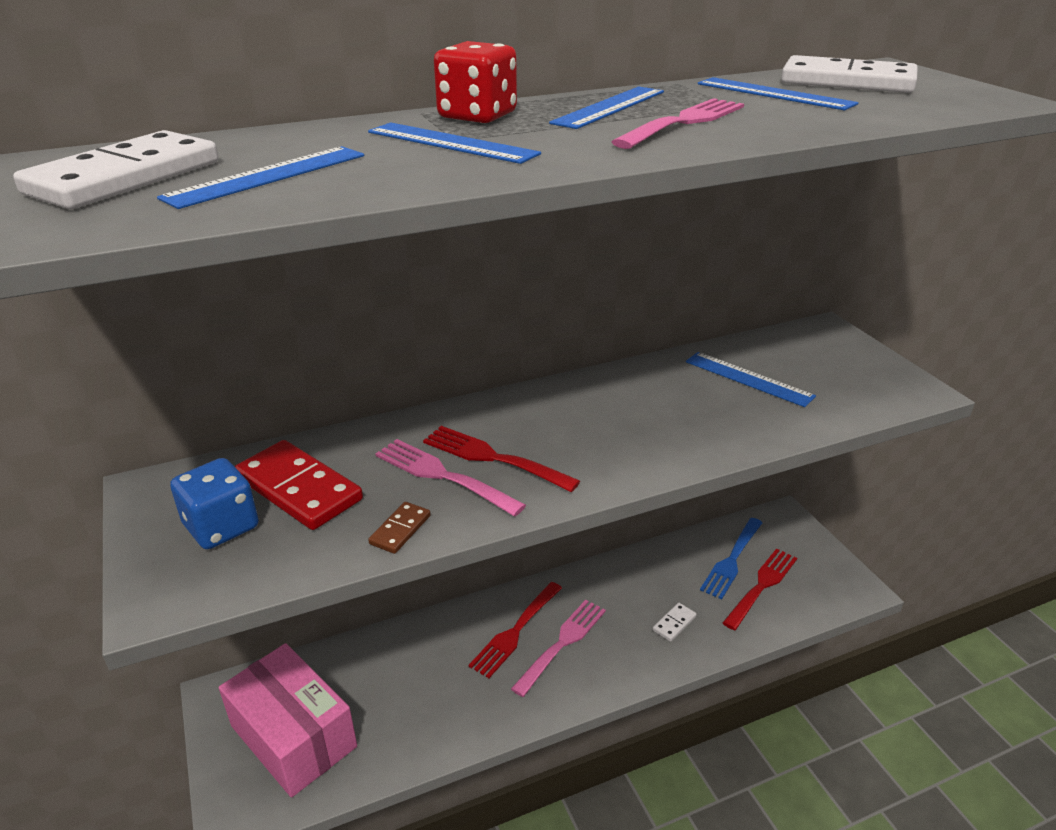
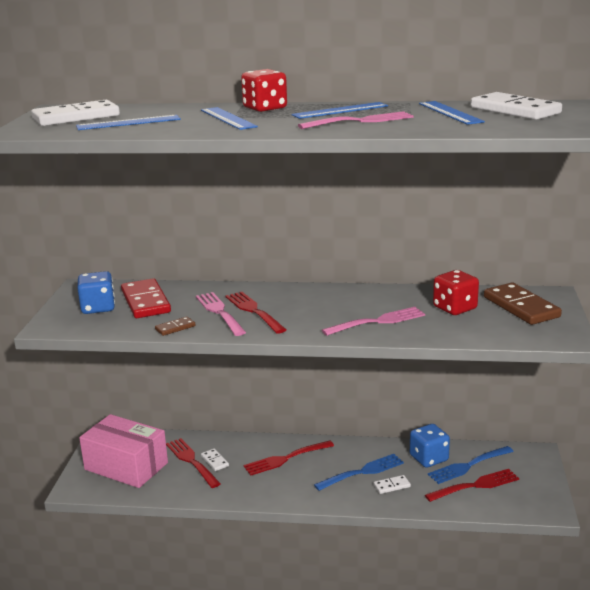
camera: 30 degrees right, 10 degrees down
pink box [219,643,357,798] -> pink box turned 45 degrees counterclockwise [79,414,168,488]
pink fork [511,600,606,697] -> pink fork moved to [322,307,425,336]
blue ruler [686,352,816,407] -> red dice [433,270,479,315]
none -> red fork [166,438,221,488]
none -> white domino [201,449,229,471]
none -> blue fork [314,454,404,491]
none -> blue dice [410,424,450,468]
none -> brown domino [484,283,562,325]

